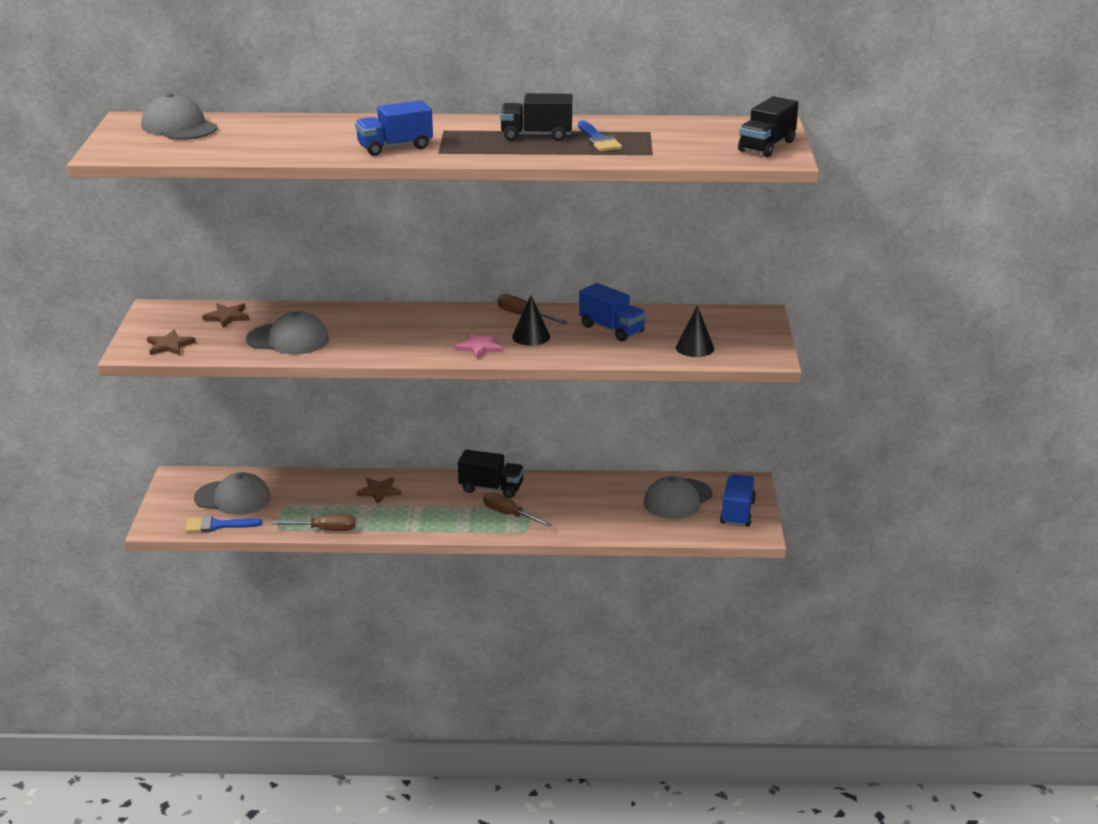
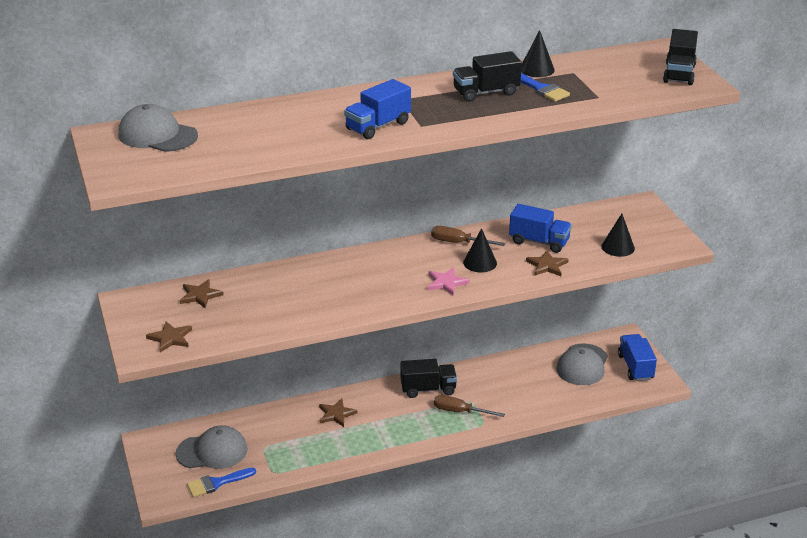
camera: 20 degrees left, 5 degrees up
grey cap [246,311,329,354] -> none
brown screwdriver [271,515,356,531] -> none
none -> black cone [521,30,555,77]
none -> brown star [526,250,569,276]

